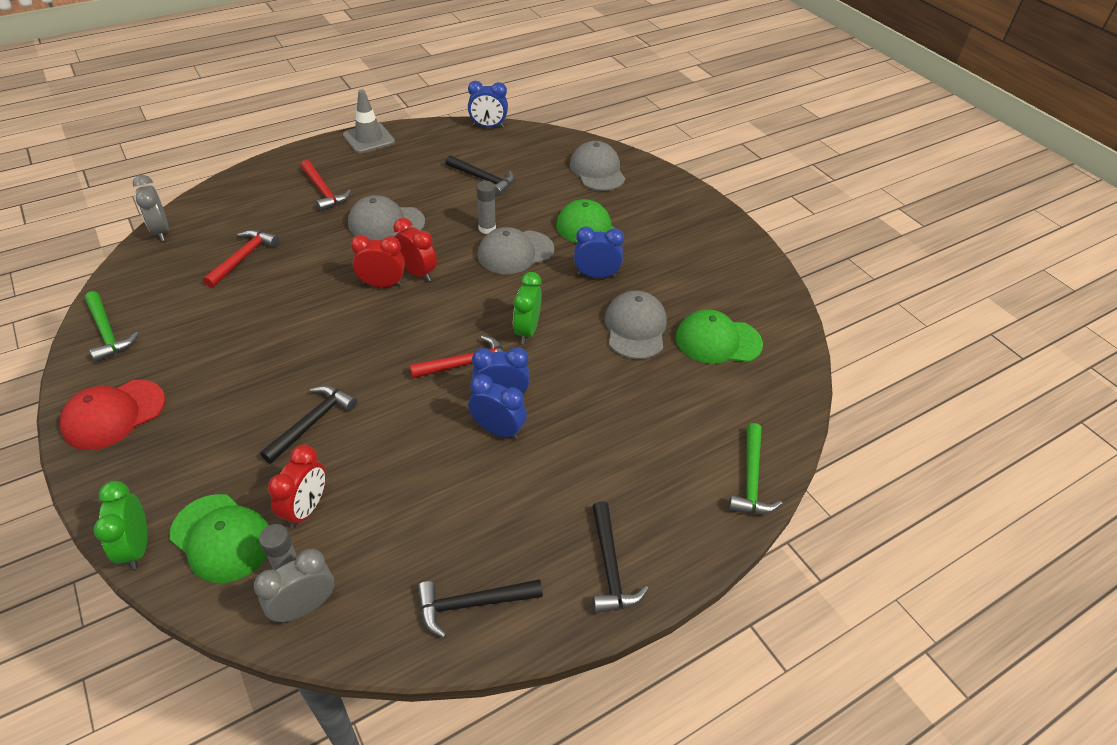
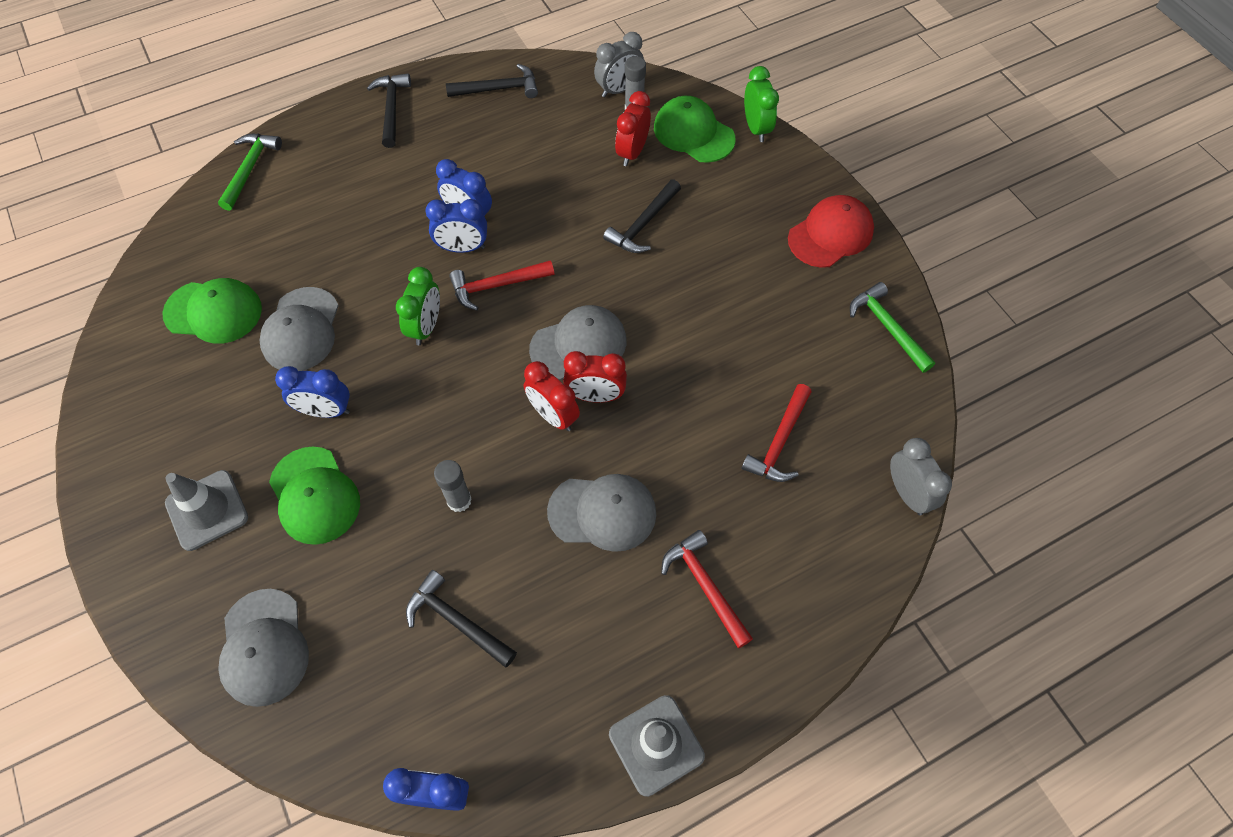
camera: 175 degrees left, 15 degrees up
grey cap [478,227,554,274] -> grey cap moved to [529,305,627,380]
none -> grey traffic cone [165,470,248,551]

